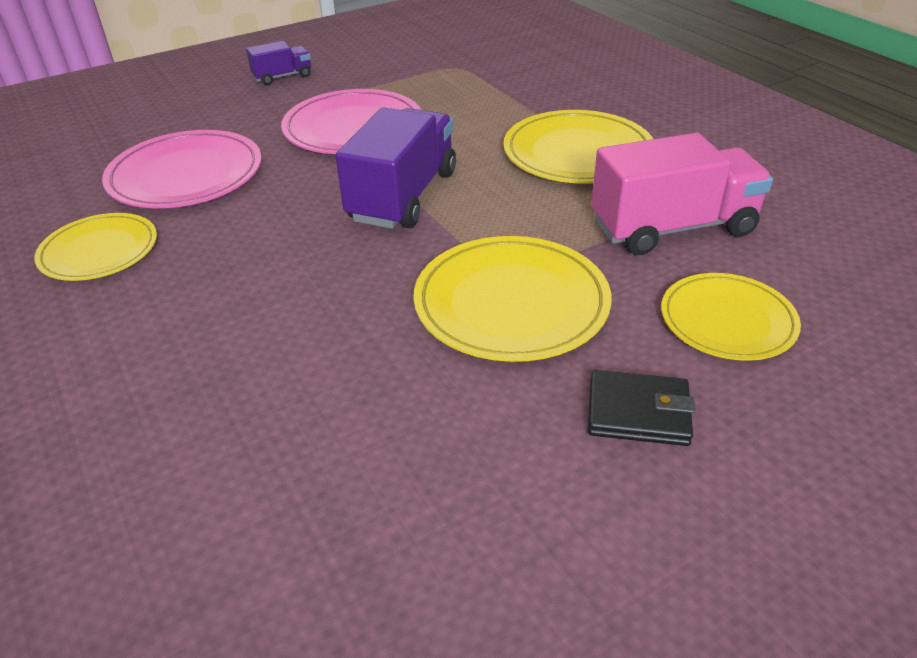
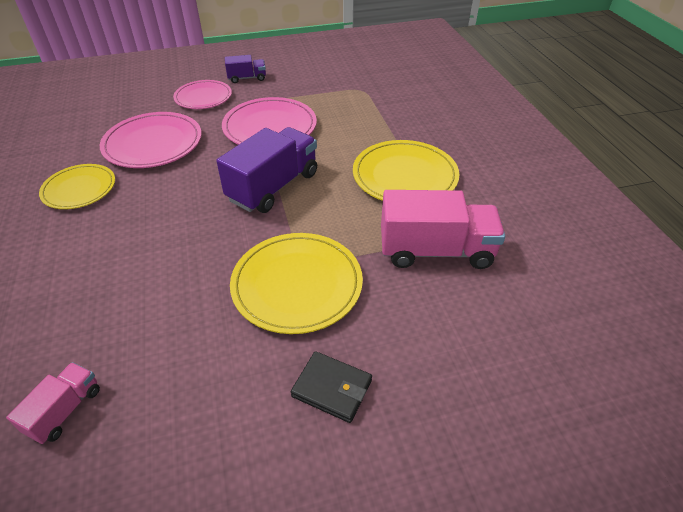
camera: 15 degrees right, 5 degrees up
yellow plate [661,273,801,361] -> none
none -> pink truck [6,362,100,444]
none -> pink plate [173,80,232,109]

